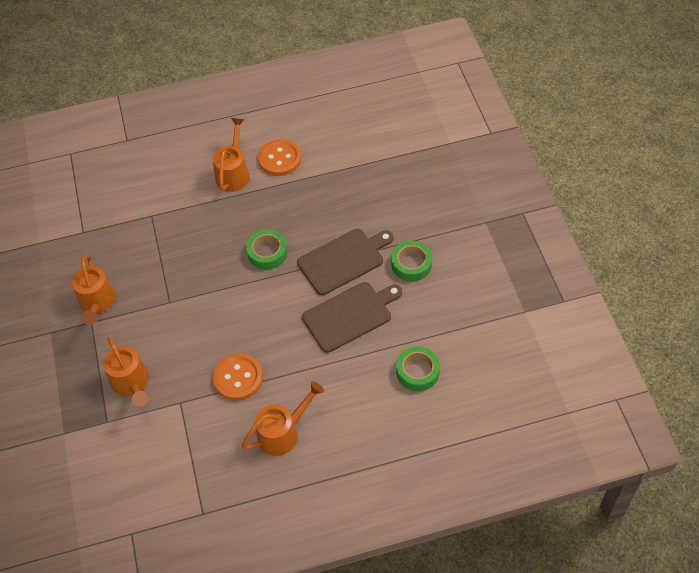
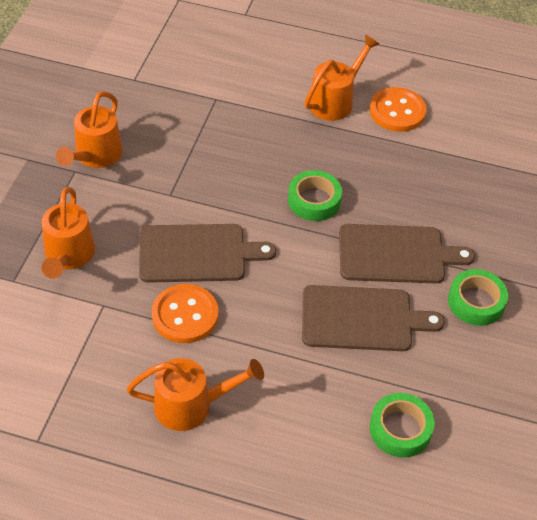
camera: 25 degrees right, 5 degrees down
none -> brown cutting board [139,224,276,283]

